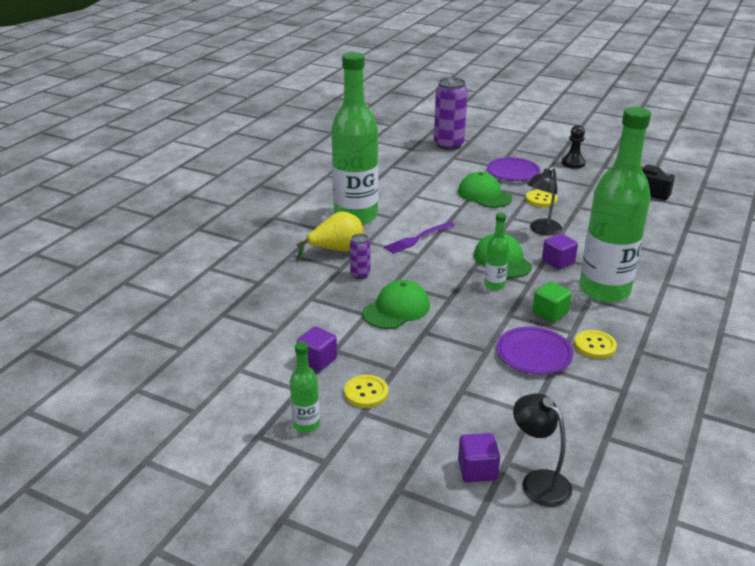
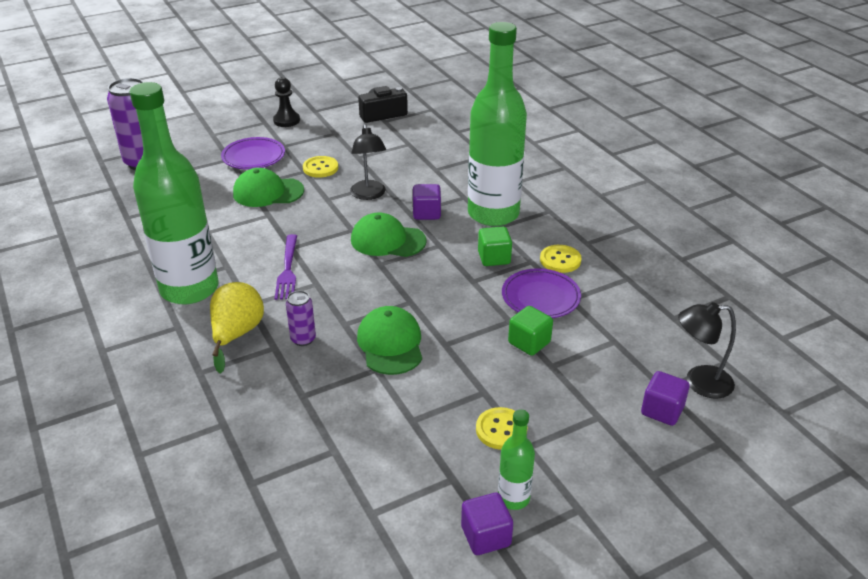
camera: 55 degrees left, 5 degrees up
purple cube [297,326,337,371] -> purple cube moved to [461,493,513,555]
green bottle [484,213,509,290] -> none
none -> green cube [508,306,553,356]

